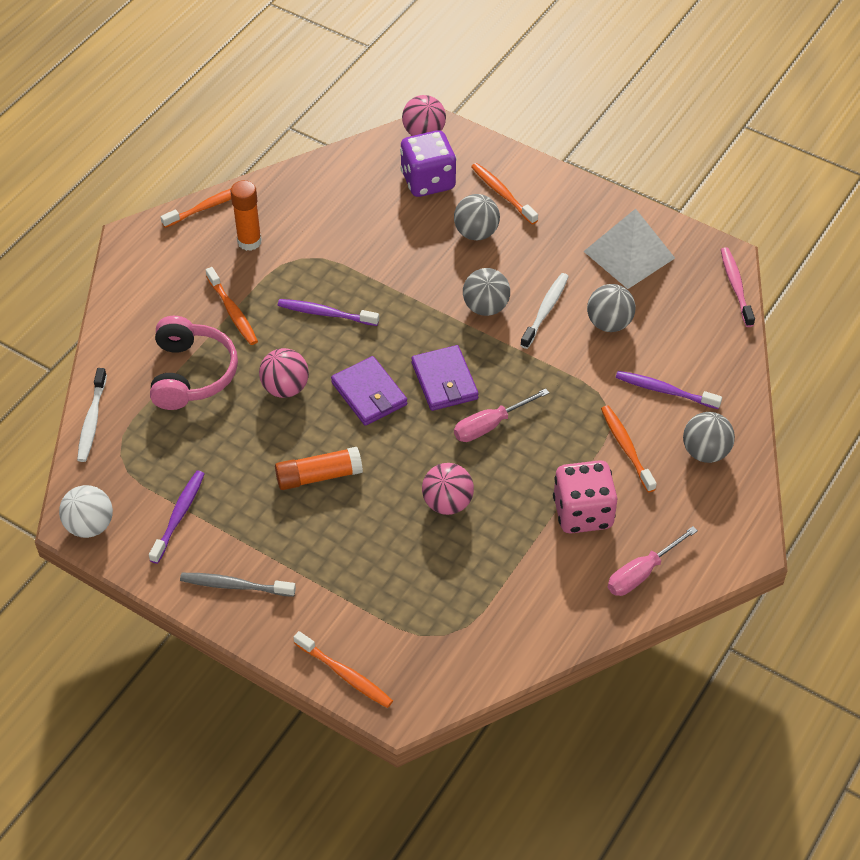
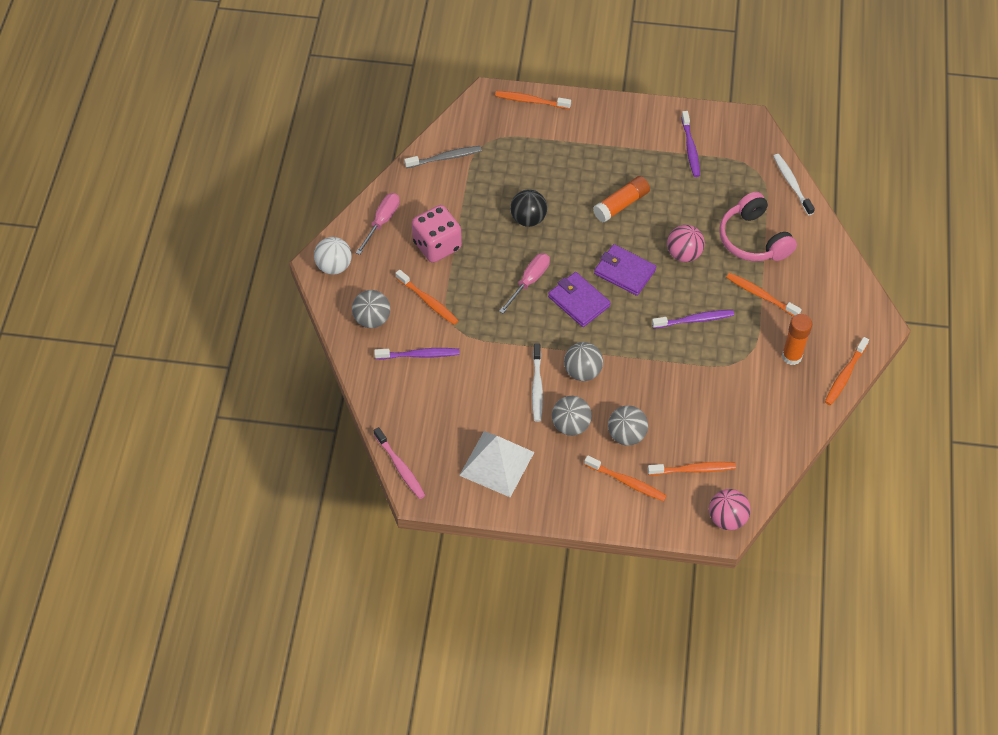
camera: 155 degrees right, 5 degrees up
white ball [59,485,113,538] -> white ball moved to [314,237,352,275]
grey toothbrush [180,573,296,597] -> grey toothbrush moved to [404,146,482,168]
purple dice [400,130,457,197] -> orange toothbrush [648,462,736,475]
pink ball [422,463,474,515] -> black ball [510,190,547,227]
grey ball [587,284,635,332] -> grey ball moved to [552,396,592,436]

